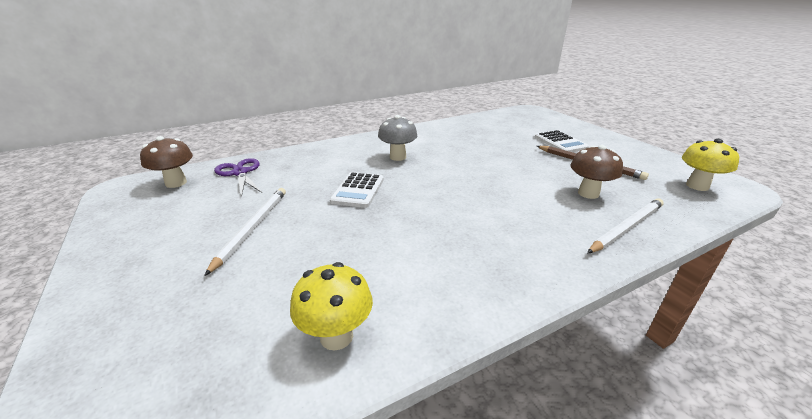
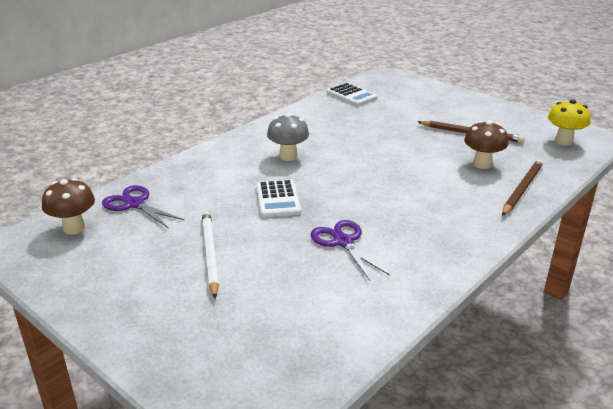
camera: 20 degrees left, 0 degrees up
yellow mushroom [290,262,373,351] -> none
white calculator [535,130,589,152] -> white calculator moved to [327,83,377,106]
white pencil [587,198,664,253] -> brown pencil [502,159,543,216]
none -> purple scissors [311,220,390,280]

